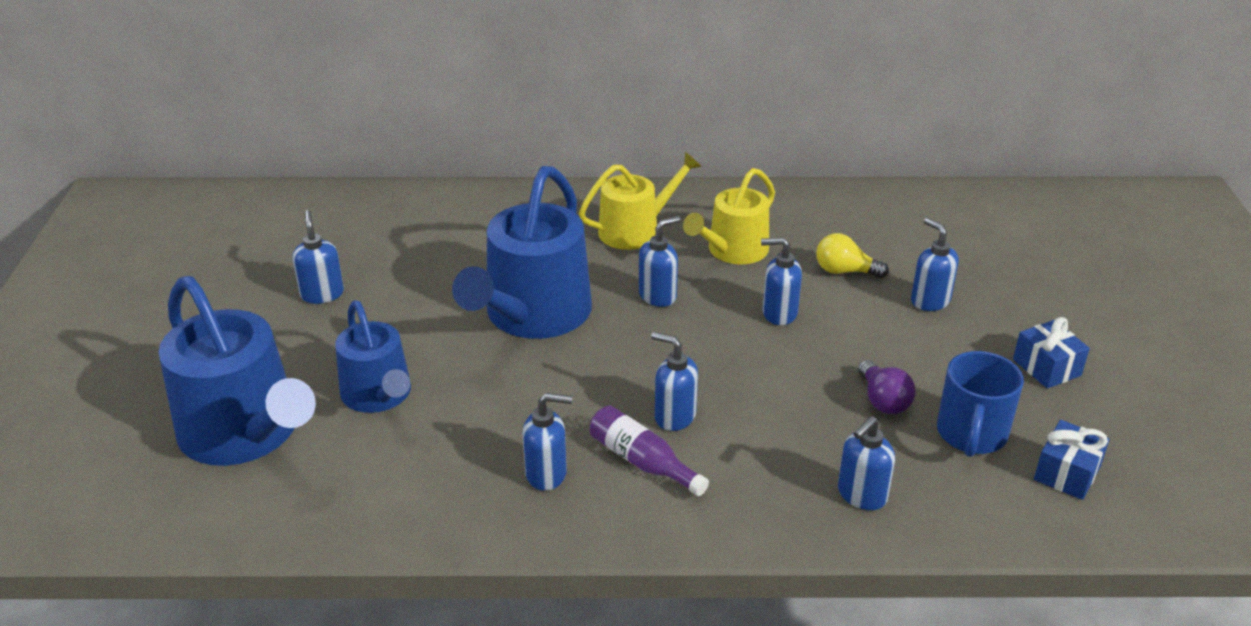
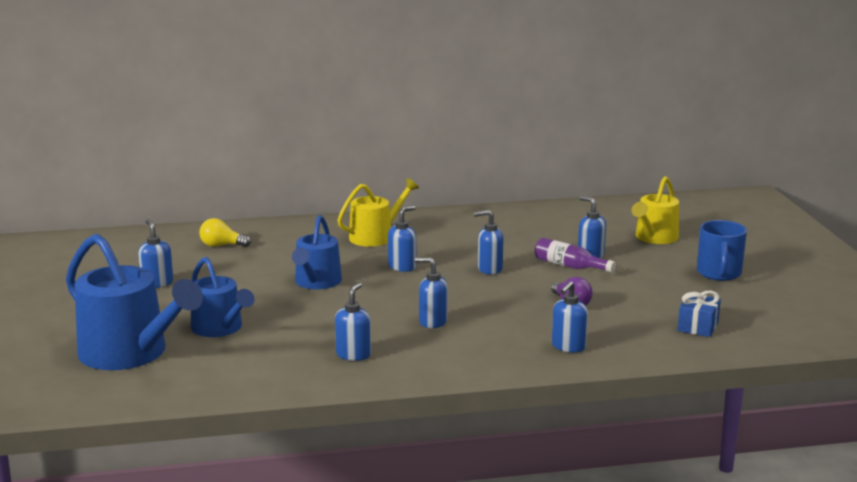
camera: 10 degrees left, 15 degrees down
blue watering can [452,166,592,339] -> blue watering can [292,215,342,289], size x0.61
blue soap dispenser [522,393,572,491] -> blue soap dispenser turned 60 degrees counterclockwise [335,282,371,361]
purple bottle [590,405,709,496] -> purple bottle moved to [535,238,616,273]
yellow watering can [683,168,775,264] -> yellow watering can moved to [631,176,679,244]
yellow light bulb [816,233,889,278] -> yellow light bulb moved to [199,218,251,247]
blue mug [937,351,1024,457] -> blue mug moved to [697,220,747,281]
blue gift [1013,317,1090,388] -> none

